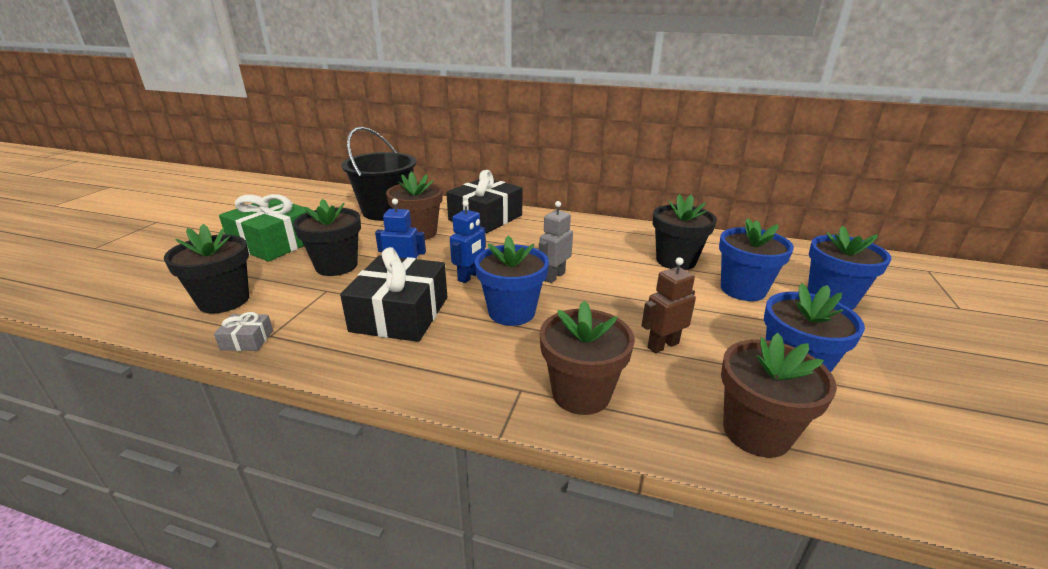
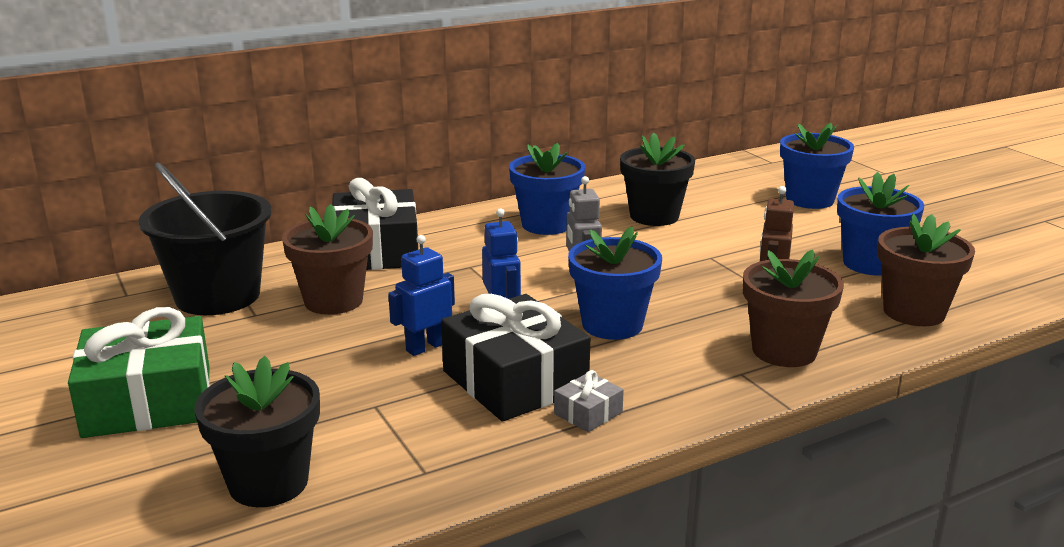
camera: 45 degrees left, 5 degrees down
grey gift [214,312,273,351] -> grey gift moved to [554,370,624,432]
black flower pot [293,199,361,276] -> none
blue flower pot [719,218,794,301] -> blue flower pot moved to [509,143,585,235]

